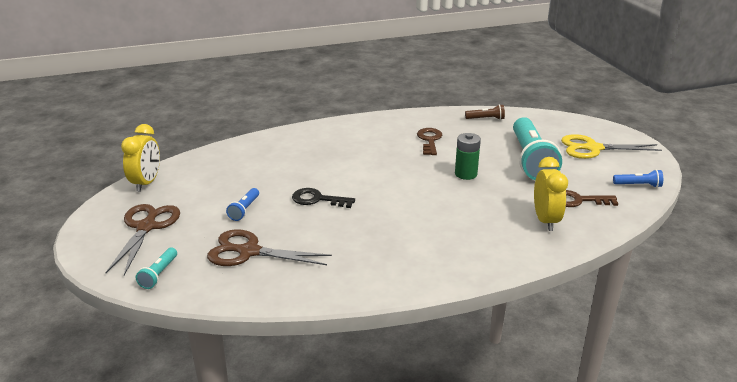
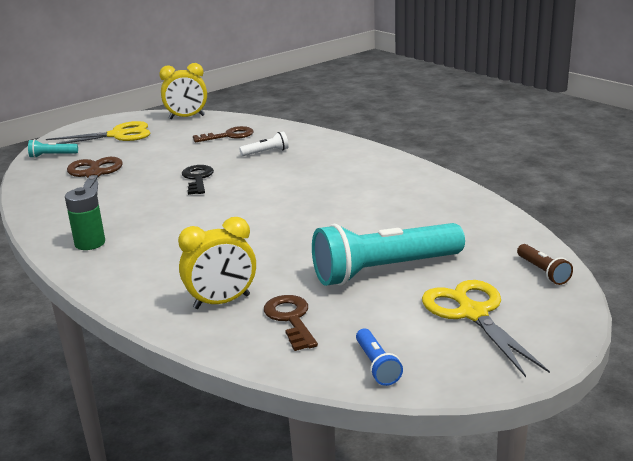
camera: 70 degrees right, 5 degrees down
brown scissors [105,204,180,275] -> yellow scissors [46,121,150,144]
blue flashlight [226,188,259,221] -> none
brown key [417,128,442,155] -> brown key moved to [193,126,254,142]
green battery [455,133,481,180] -> green battery moved to [65,187,105,250]
brown flashlight [465,105,505,120] -> brown flashlight moved to [517,244,573,285]
none -> white flashlight [239,131,289,156]

